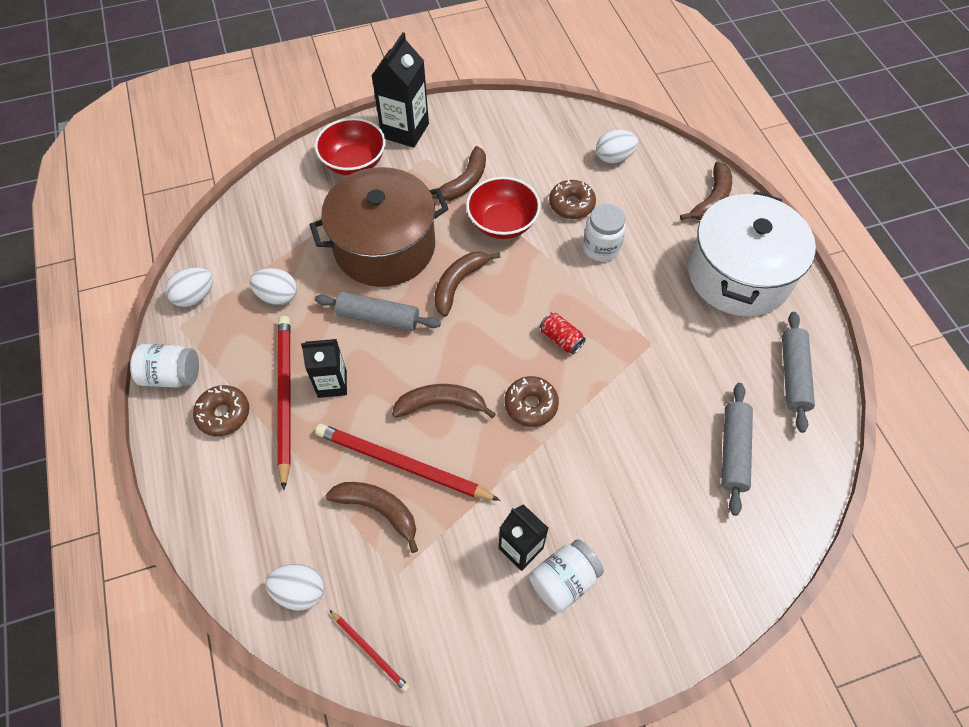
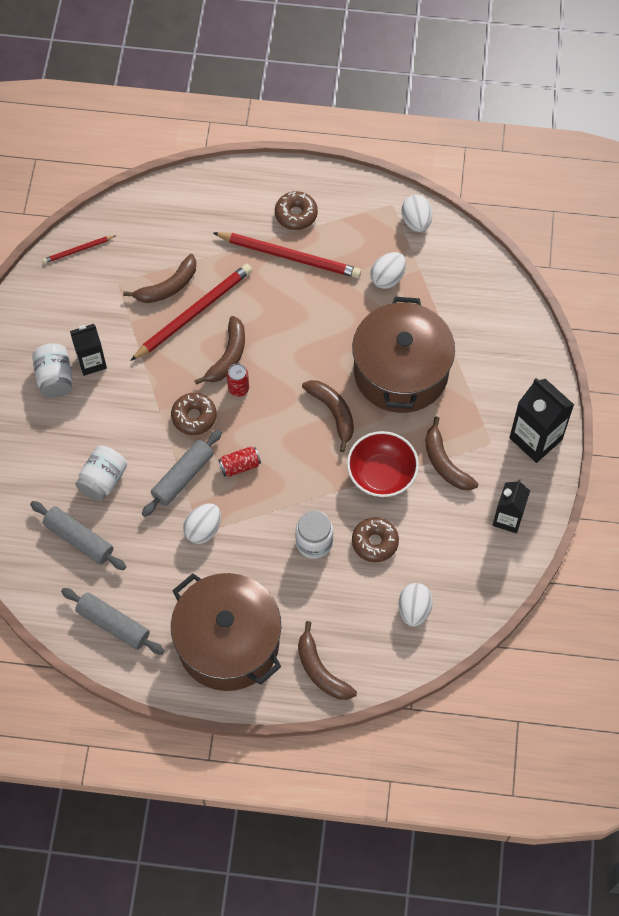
camera: 115 degrees right, 5 degrees up
white jar [130,344,199,388] -> white jar moved to [75,445,127,501]
white egg [265,564,324,610] -> white egg moved to [183,503,221,544]
black carton [301,339,347,398] -> black carton moved to [493,479,530,533]
red bowl [315,118,386,176] -> none
grey rolling pin [315,292,441,331] -> grey rolling pin moved to [142,430,222,517]
white pot [688,191,816,316] -> brown pot [171,573,281,691]
none -> red can [227,364,249,397]

